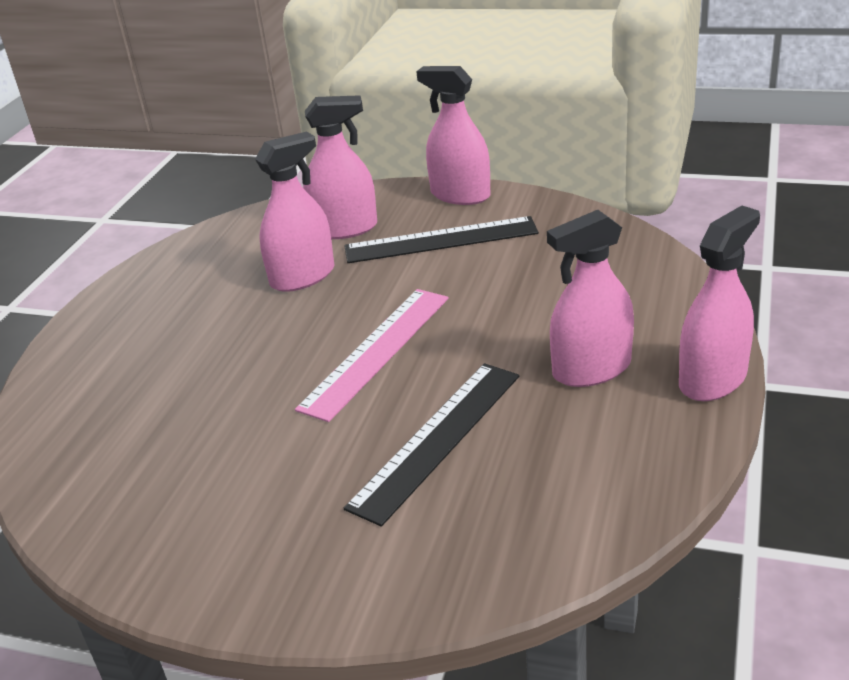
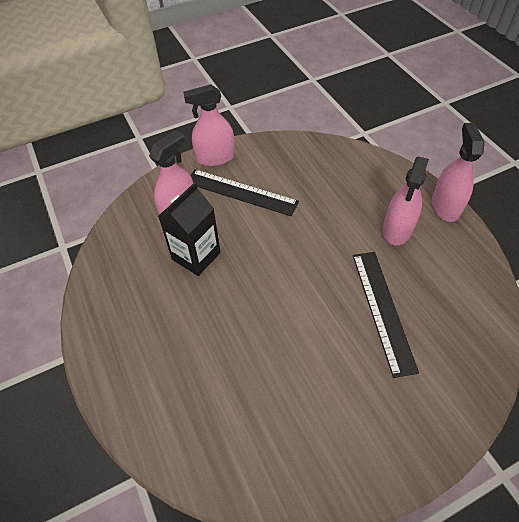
camera: 45 degrees left, 20 degrees up
pink spray bottle [255,132,334,292] -> black carton [158,182,221,276]
pink ruler [295,289,449,422] -> none
black ruler [344,216,539,263] -> black ruler turned 75 degrees clockwise [190,169,299,216]

